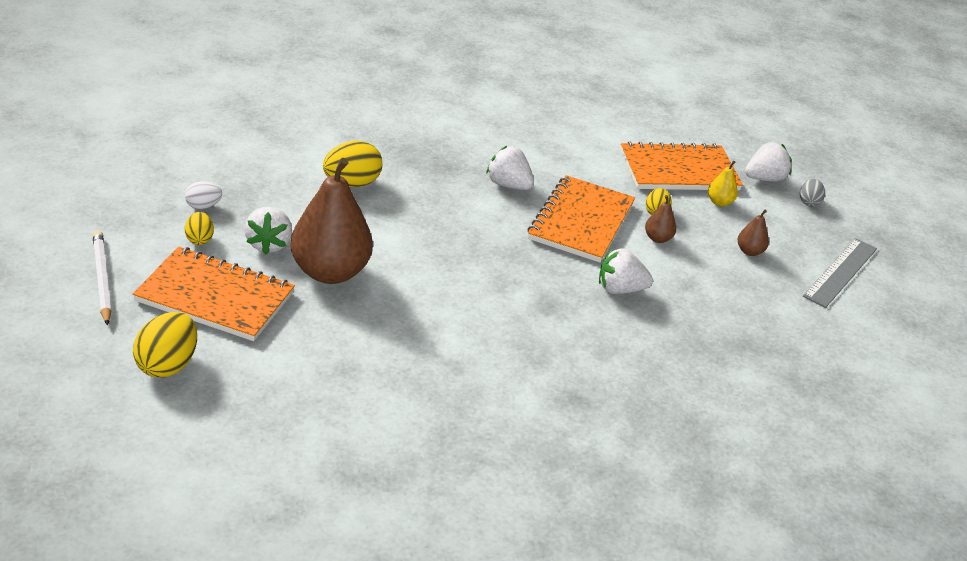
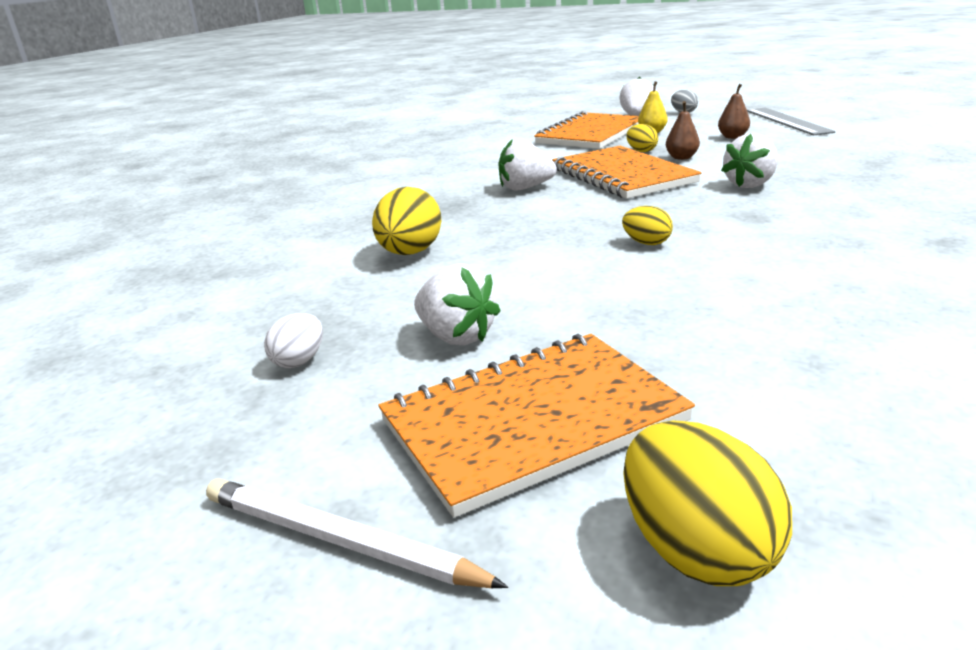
camera: 40 degrees left, 10 degrees down
yellow egg [185,212,214,245] -> yellow egg moved to [622,206,673,245]
brown pear [290,158,373,284] -> none

